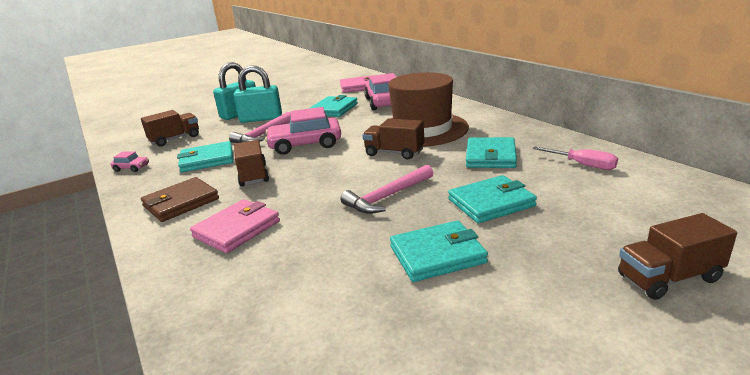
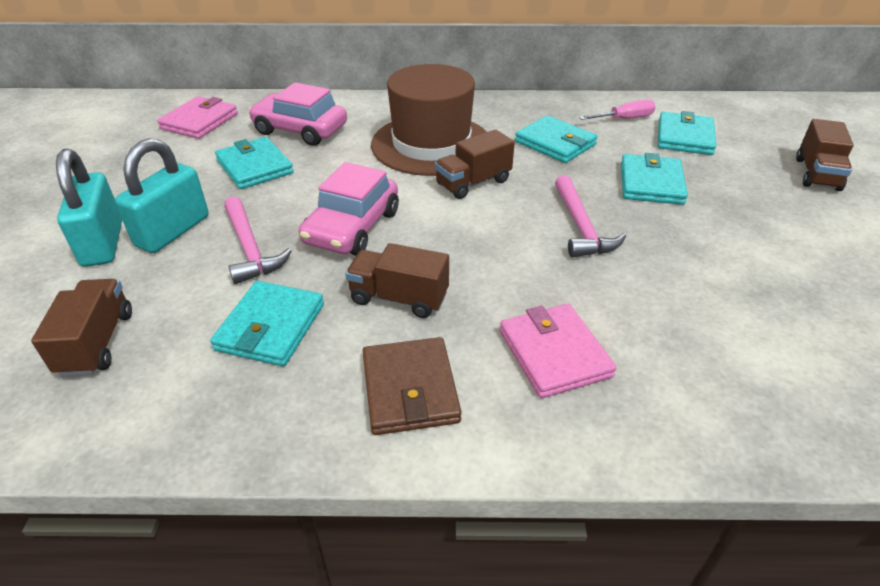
camera: 60 degrees left, 15 degrees up
pink car [111,151,149,172] -> none
turquoise wallet [390,220,488,282] -> turquoise wallet moved to [658,111,716,155]

